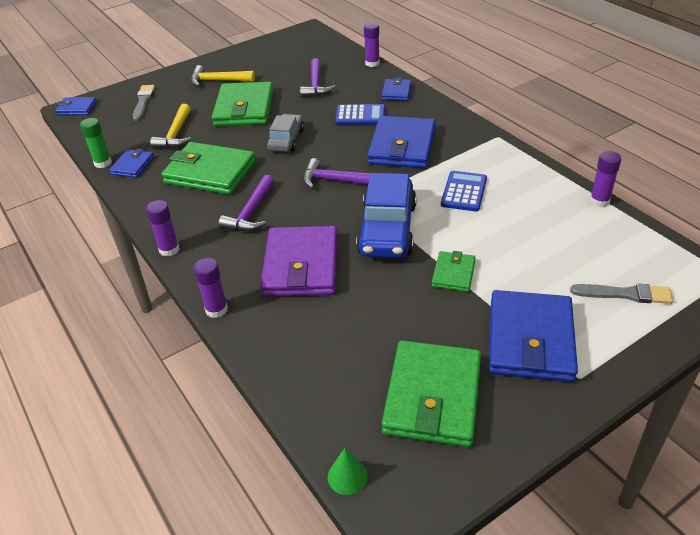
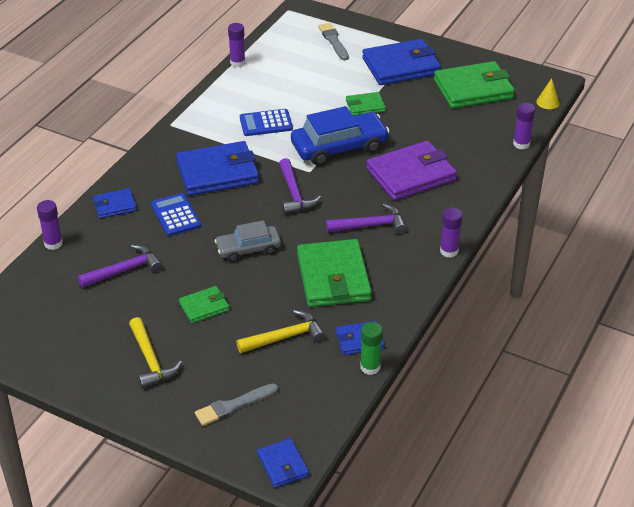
camera: 120 degrees left, 0 degrees up
purple glue stick [194,258,228,318] -> purple glue stick moved to [513,103,535,149]
green wallet [212,82,273,126] -> green wallet [179,286,230,323], size x0.51
green cone [328,448,368,495] -> yellow cone [536,78,560,109]

